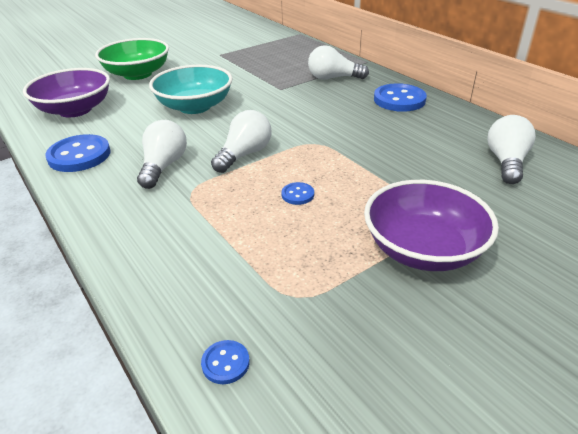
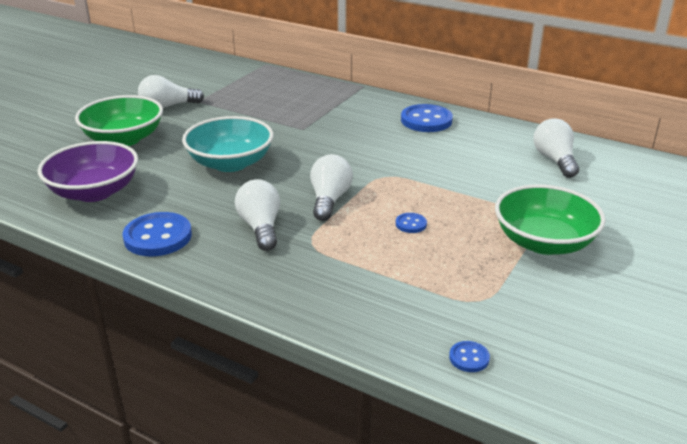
camera: 25 degrees left, 5 degrees down
white light bulb [308,45,369,80] -> white light bulb moved to [138,75,204,108]
purple bowl [364,180,499,271] -> green bowl [495,184,606,255]

